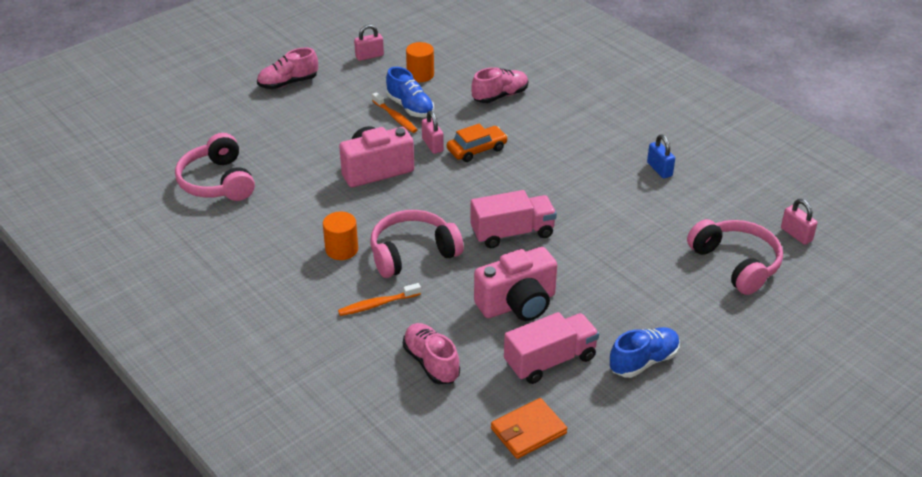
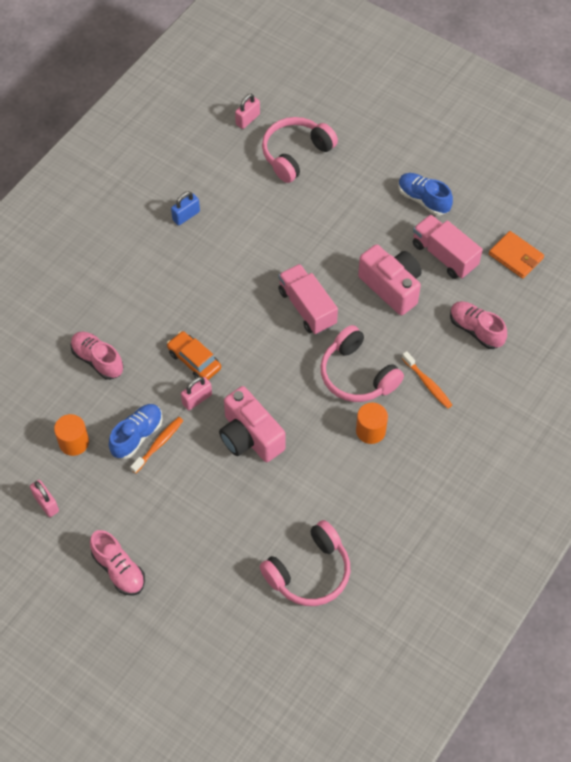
camera: 105 degrees left, 20 degrees up
pink shoe [403,323,460,384] -> pink shoe turned 90 degrees clockwise [450,301,507,349]

